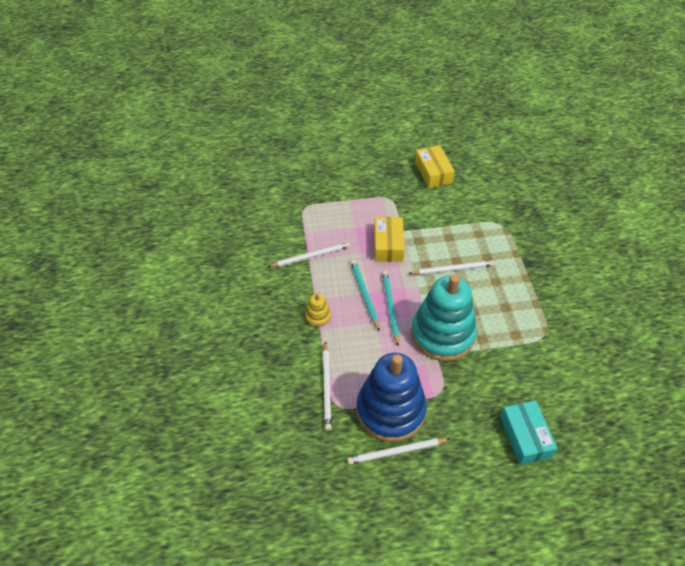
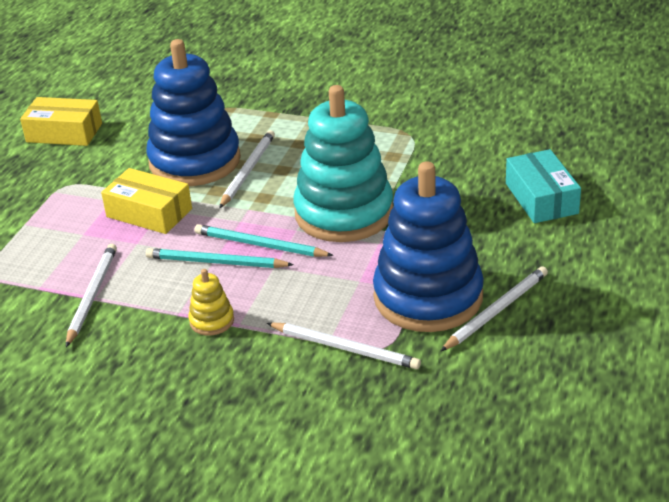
camera: 60 degrees left, 15 degrees down
white pencil [347,438,450,465] -> white pencil turned 150 degrees counterclockwise [441,266,548,351]
turquoise box [500,400,558,465] -> turquoise box turned 60 degrees clockwise [506,149,581,223]
none -> blue stacking toy [146,39,241,186]

